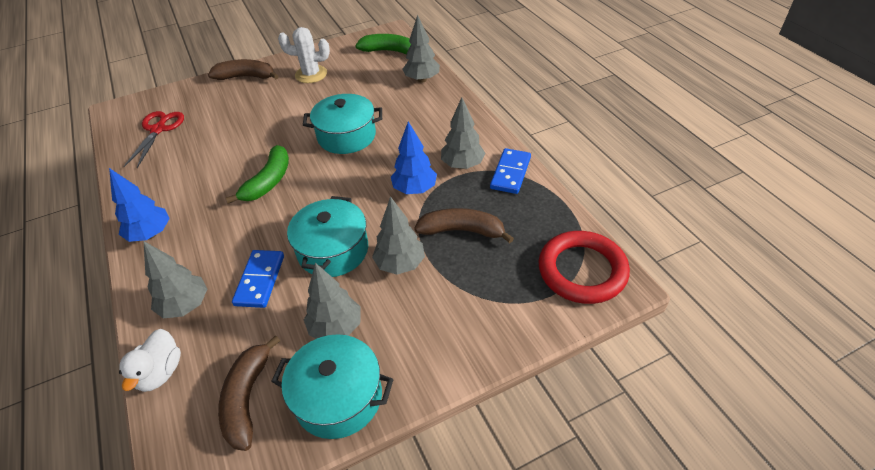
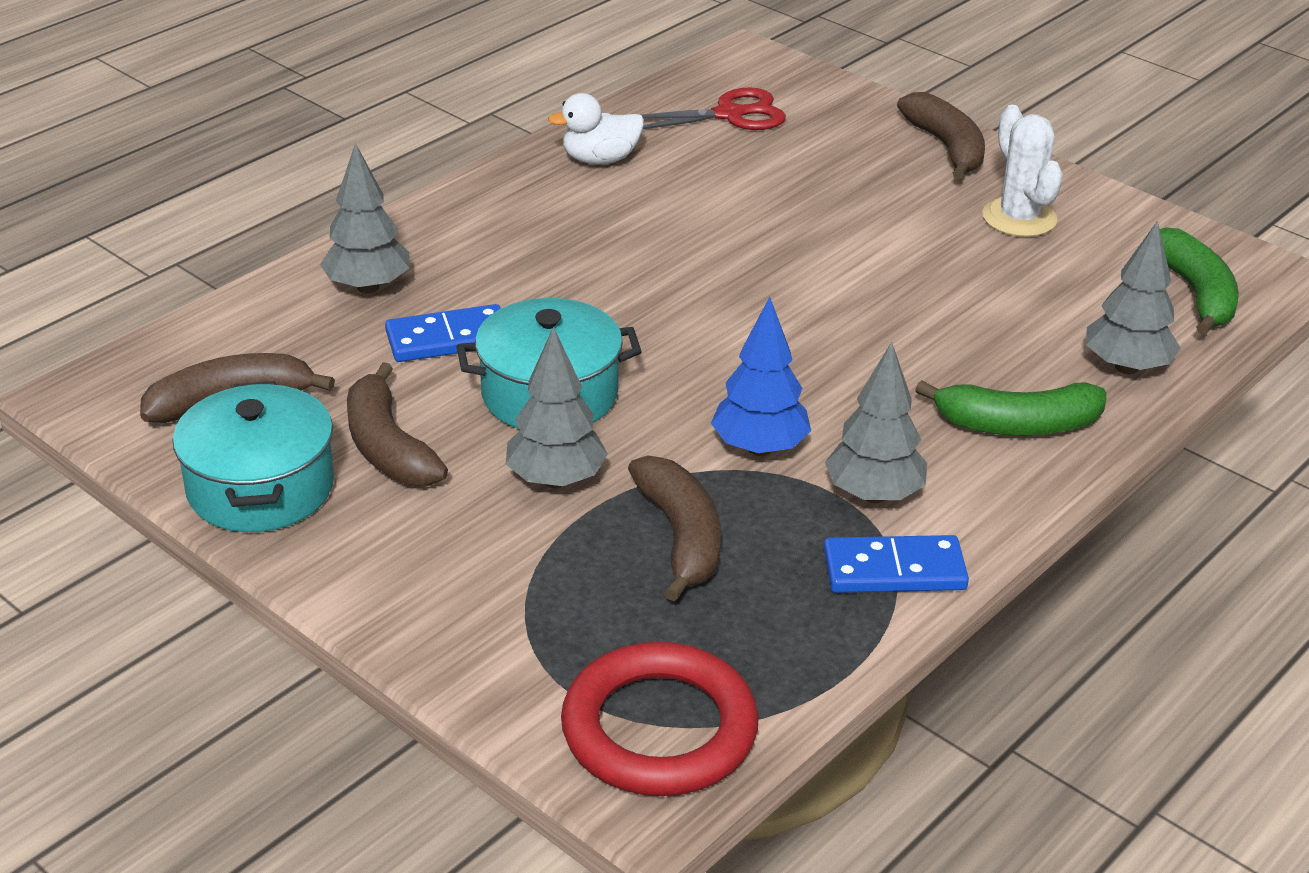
camera: 65 degrees right, 10 degrees down
blue tree [109,168,170,242] -> none
white duck [119,329,181,392] -> white duck moved to [548,93,644,164]
green banana [226,145,289,204] -> green banana moved to [915,380,1106,435]
turquoise pot [303,94,382,154] -> none
grey tree [304,263,361,339] -> brown banana [347,362,448,486]

